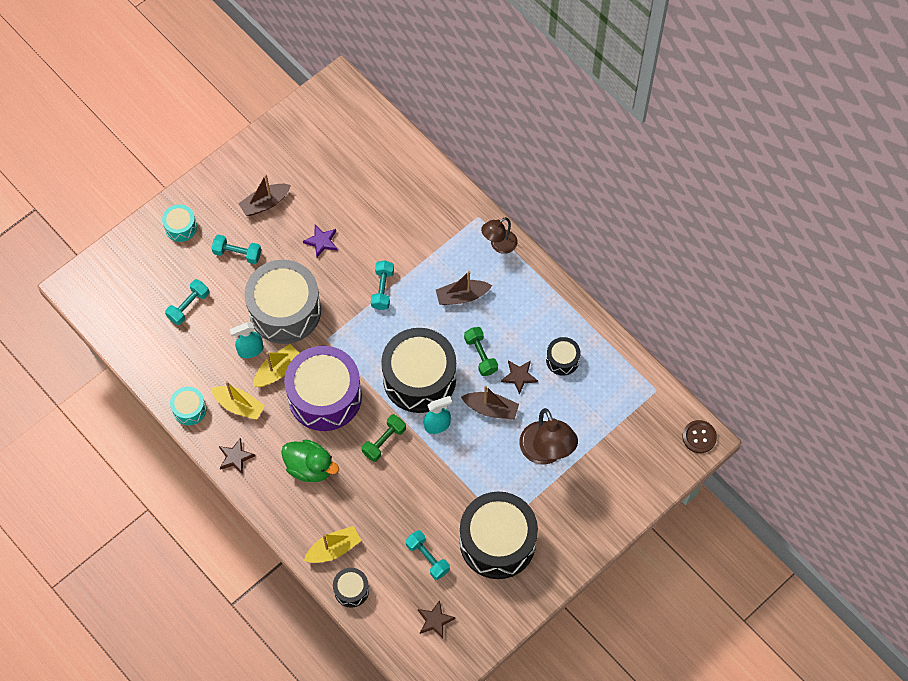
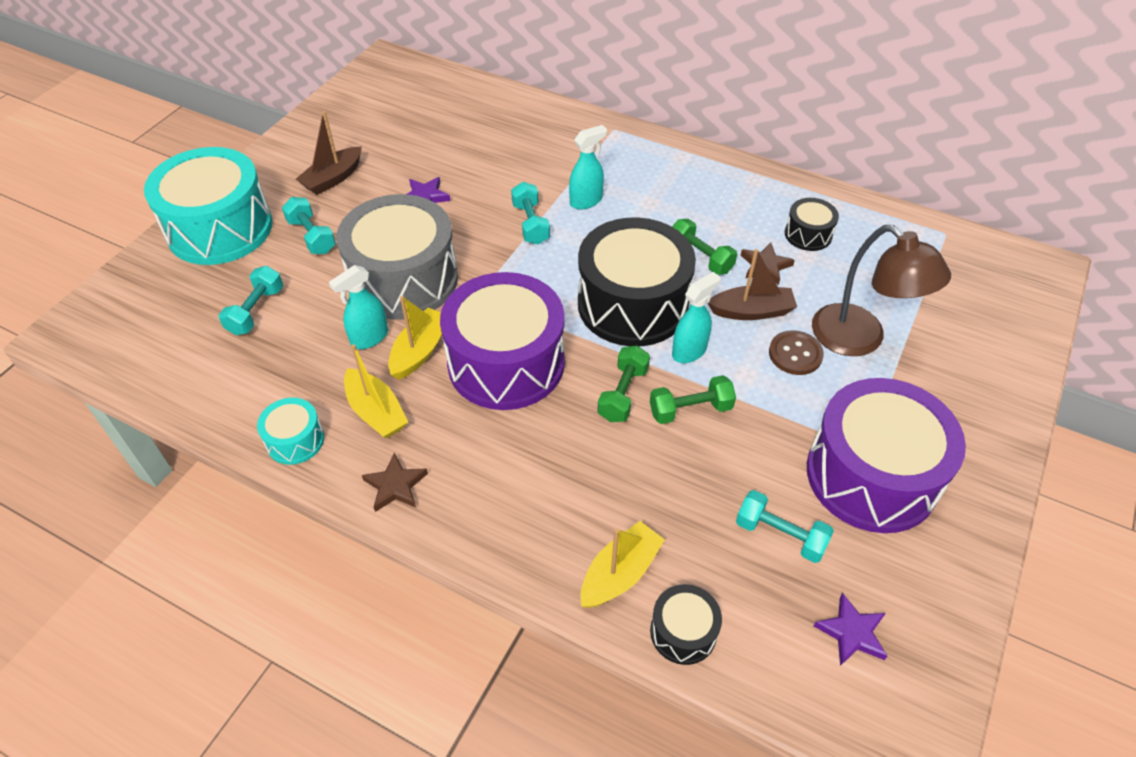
camera: 20 degrees left, 15 degrees down
turquoise drum [162,204,197,242] -> turquoise drum [144,147,273,265], size x2.20
yellow boat [211,381,265,420] -> yellow boat turned 45 degrees clockwise [344,344,408,439]
turquoise dumbbell [212,234,261,264] -> turquoise dumbbell turned 60 degrees clockwise [282,197,336,254]
green duck [281,439,339,482] -> none
brown star [418,600,456,638] -> purple star [814,593,887,666]
brown boat [436,271,492,305] -> none
black drum [460,491,538,579] -> purple drum [807,378,966,533]
brown lamp [481,217,517,254] -> none
brown button [682,420,717,453] -> brown button moved to [769,330,824,375]
none -> turquoise spray bottle [569,125,607,209]
none -> green dumbbell [650,375,736,424]

